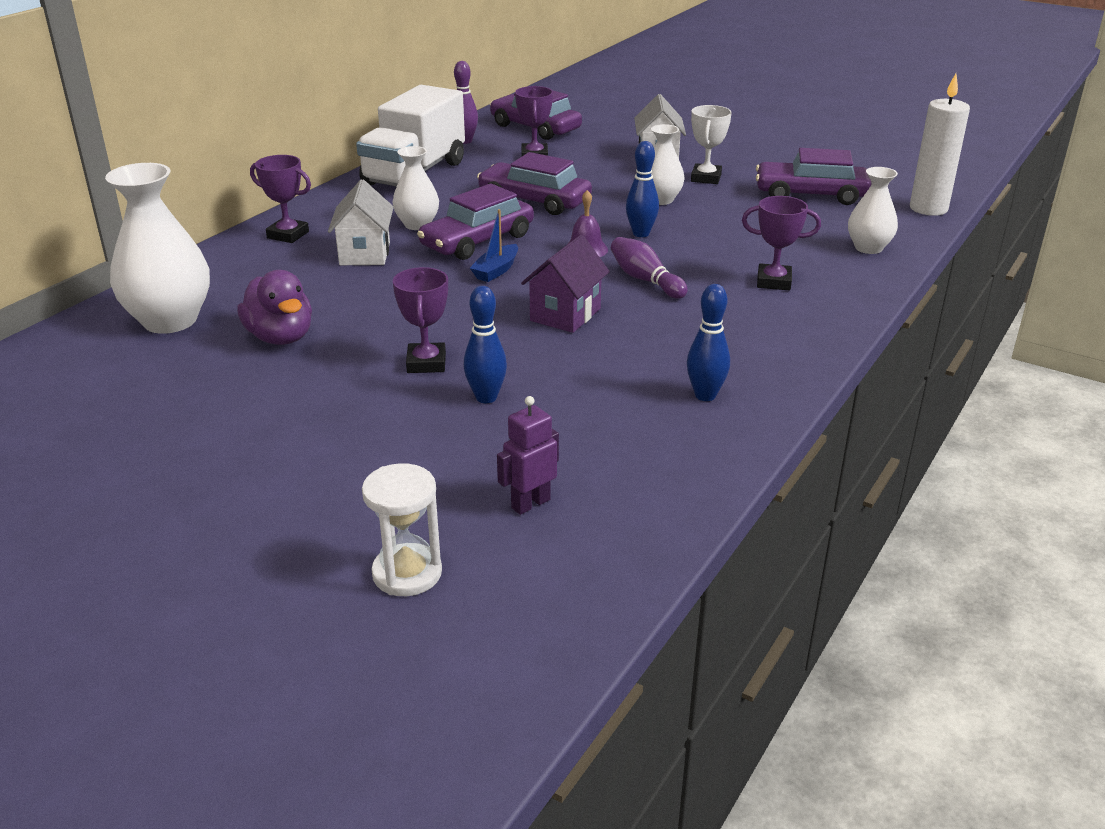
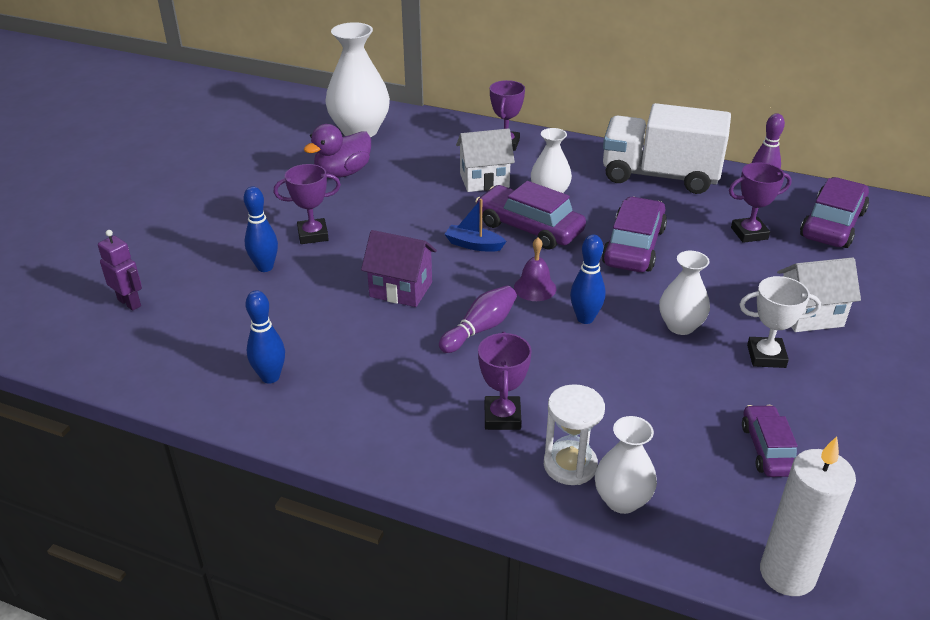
camera: 80 degrees right, 5 degrees up
white hourglass [362,463,442,596] -> white hourglass moved to [544,384,605,485]
purple car [756,148,872,205] -> purple car [742,405,798,477], size x0.61

